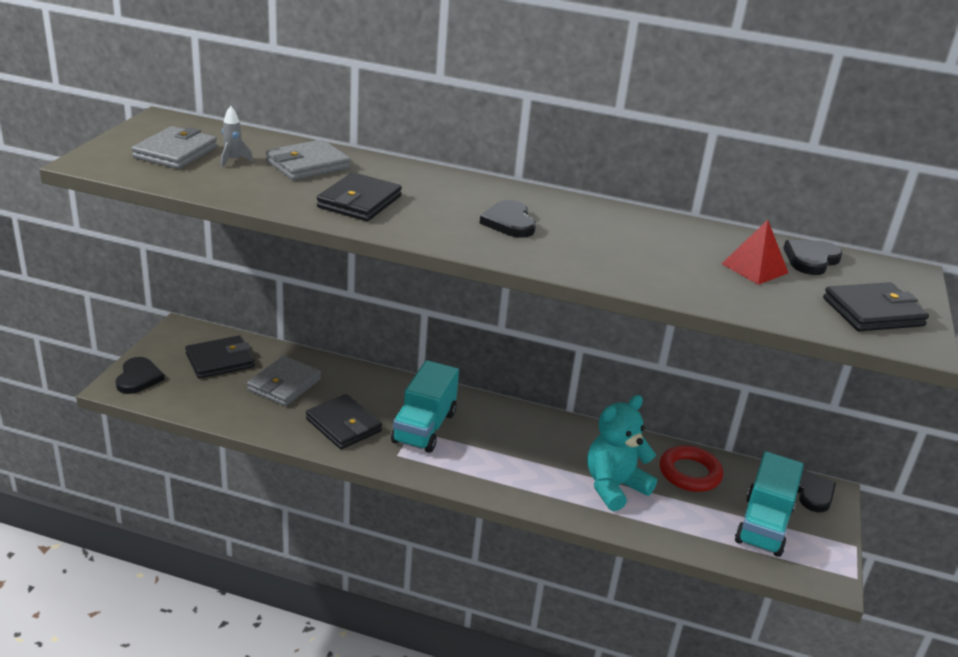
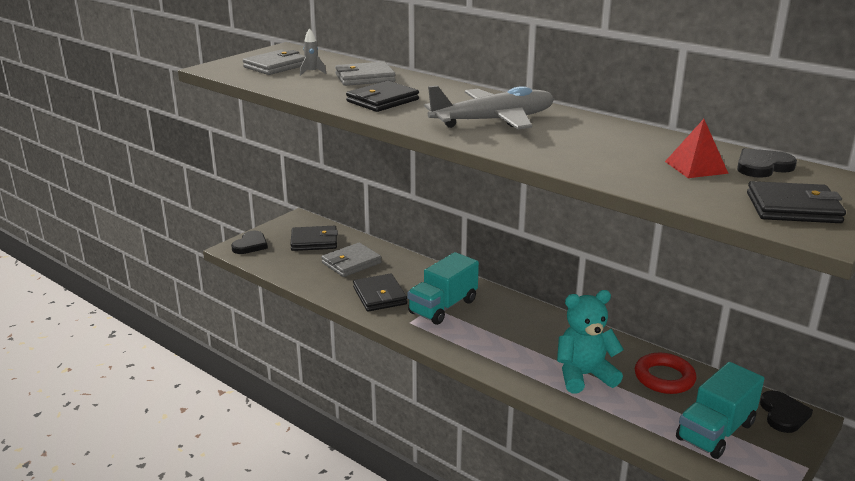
camera: 25 degrees right, 5 degrees down
black heart [480,200,536,238] -> grey plane [424,86,554,129]

